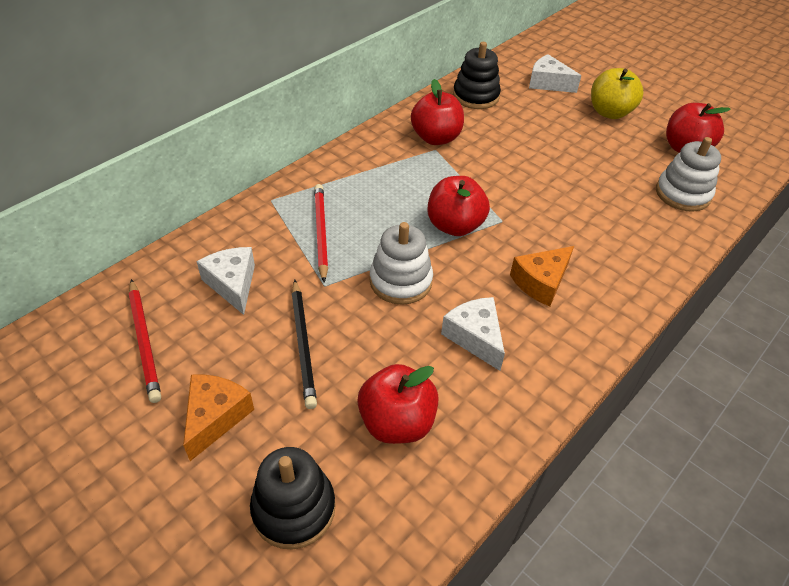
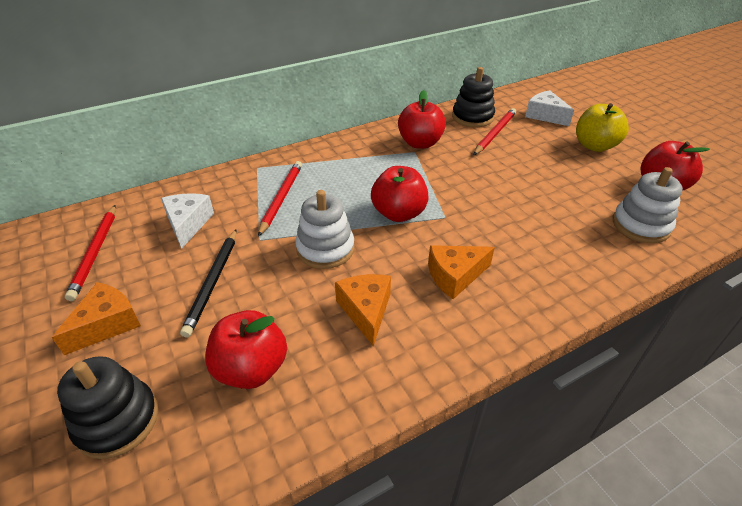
camera: 20 degrees right, 5 degrees down
white cheese [441,297,505,371] -> orange cheese [335,274,391,346]
none -> red pencil [474,108,516,155]

